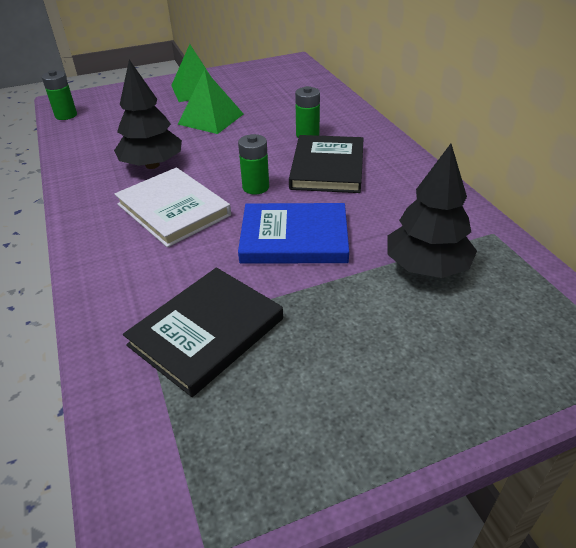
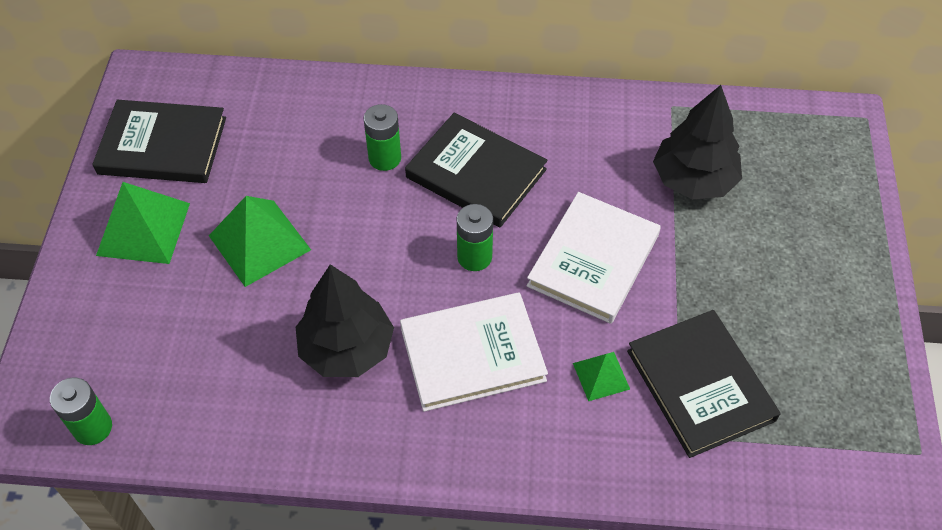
camera: 65 degrees left, 15 degrees up
blue book [238,203,349,263] -> white book [527,192,661,324]
none -> black book [92,100,226,183]
none -> green pyramid [573,352,630,401]

